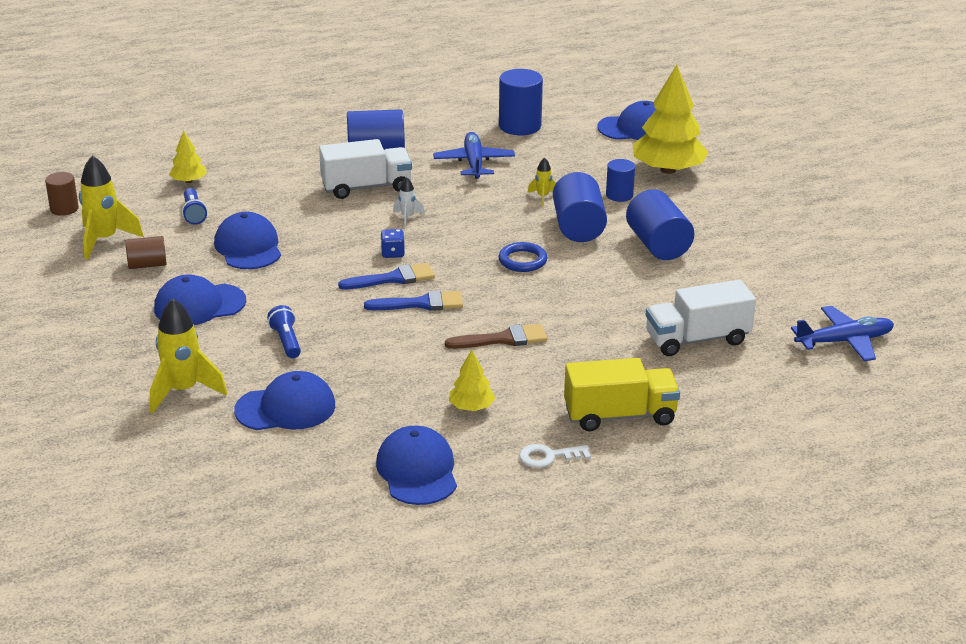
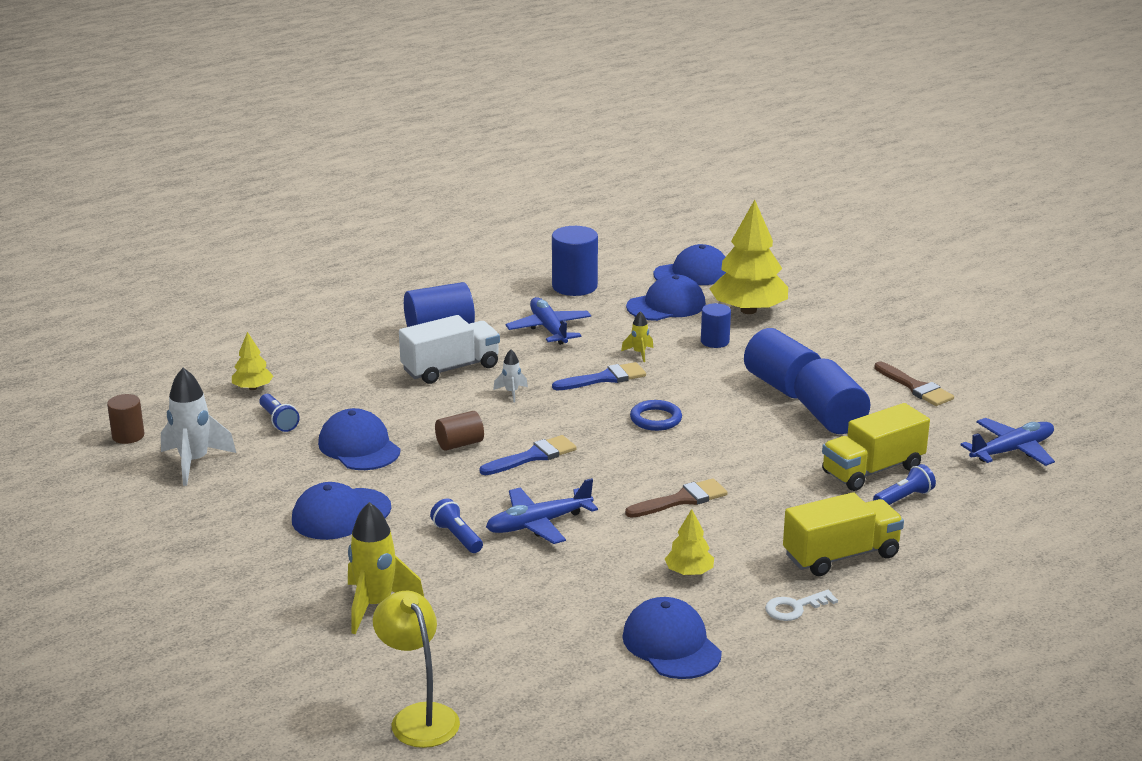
camera: 15 degrees left, 5 degrees down
yellow rocket [79,155,144,260] -> white rocket [161,368,236,486]
brown cylinder [125,236,167,269] -> brown cylinder moved to [435,411,484,451]
blue cap [234,371,335,430] -> blue cap moved to [626,274,706,321]
blue brush [364,290,463,311] -> blue brush moved to [552,362,646,390]
blue dice [380,229,405,258] -> none
blue cylinder [553,172,607,242] -> blue cylinder moved to [794,358,870,434]
white truck [646,280,756,356] -> yellow truck [822,403,930,491]
none -> yellow lamp [373,591,460,748]
none -> blue plane [486,478,598,544]
none -> blue flashlight [873,464,936,505]
none -> brown brush [874,361,954,406]

